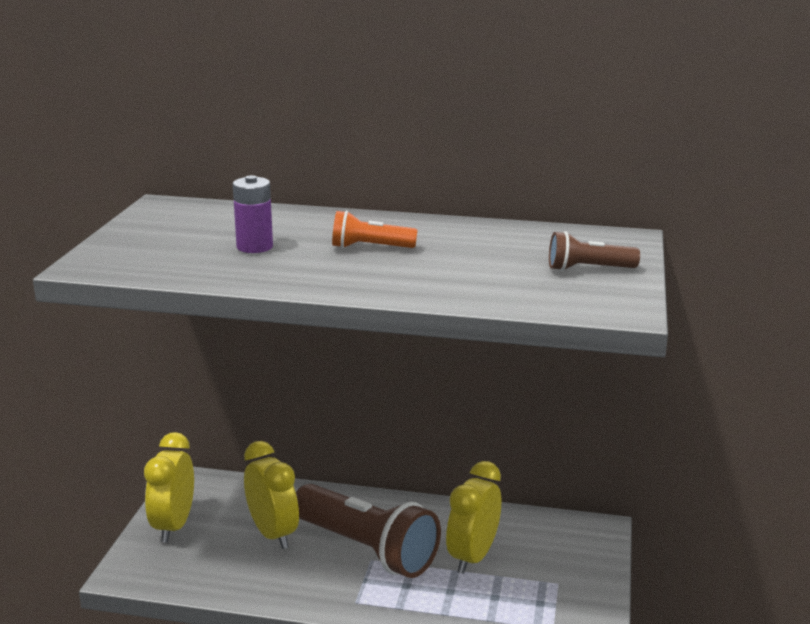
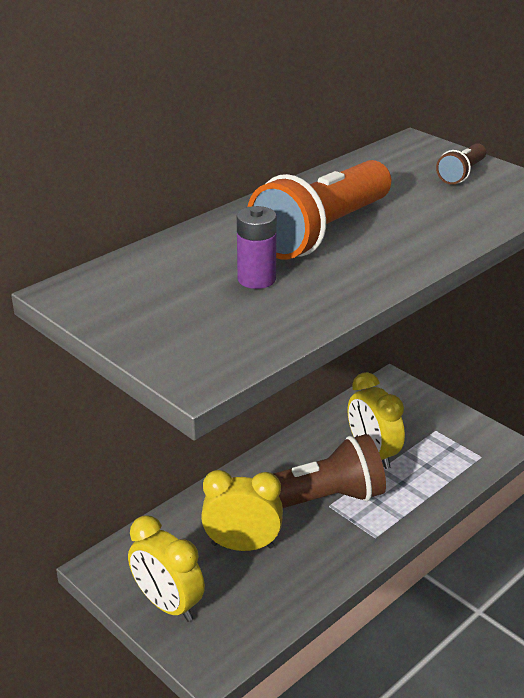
camera: 55 degrees left, 10 degrees up
orange flashlight [332,211,417,248] -> orange flashlight [248,160,391,260], size x2.14

